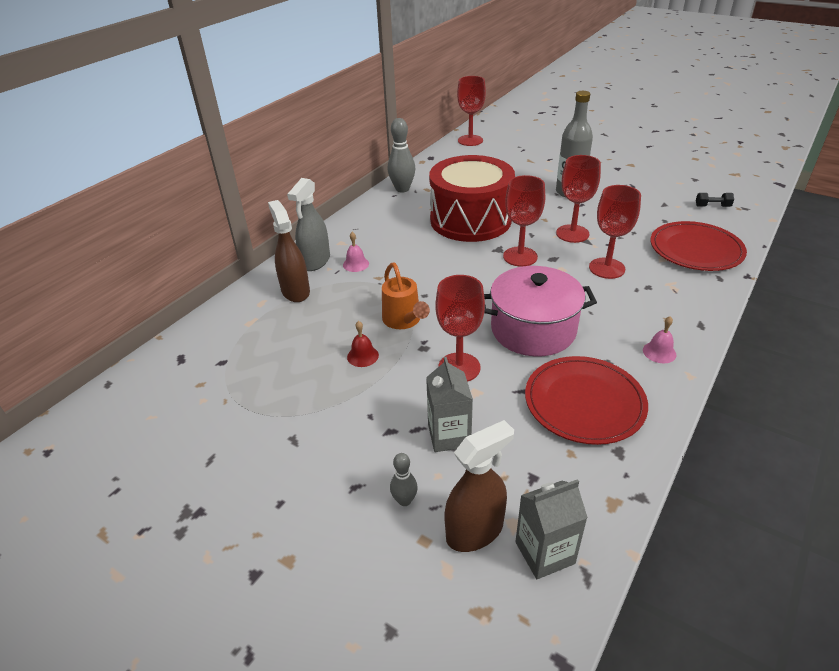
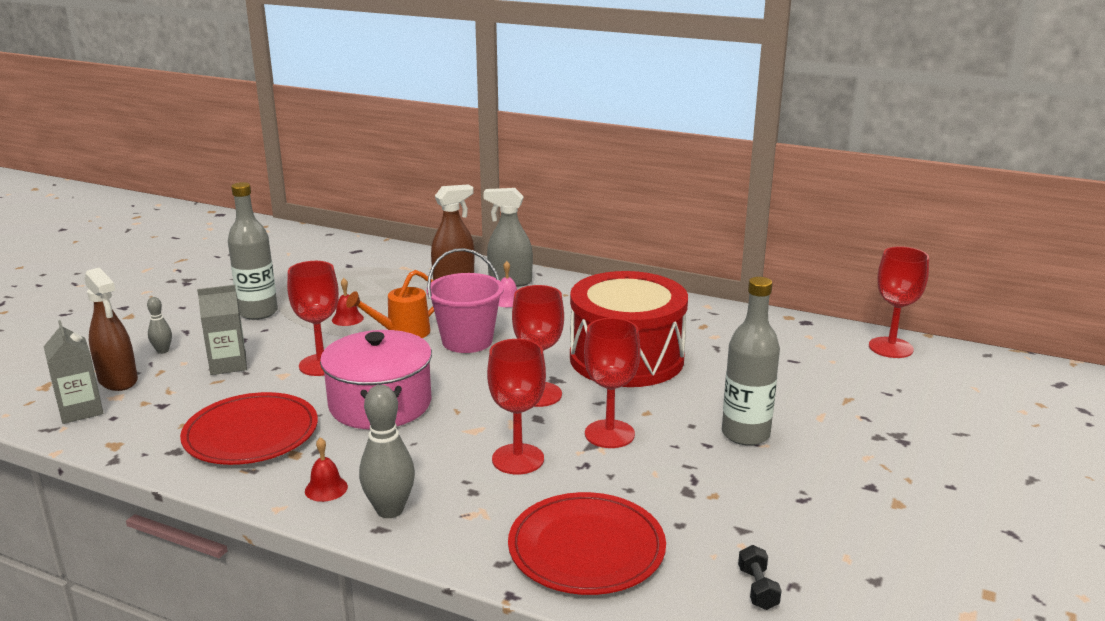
camera: 80 degrees right, 15 degrees down
grey bowling pin [388,118,415,193] -> grey bowling pin moved to [359,385,415,518]
pink bell [643,317,677,363] -> red bell [305,437,348,502]
none -> grey bottle [228,182,278,320]
none -> pink bucket [427,248,504,353]

